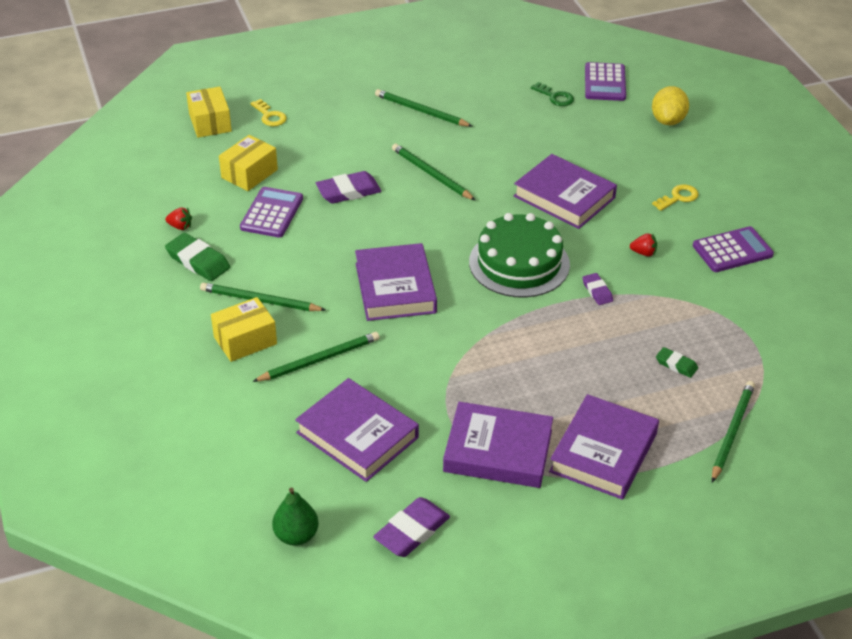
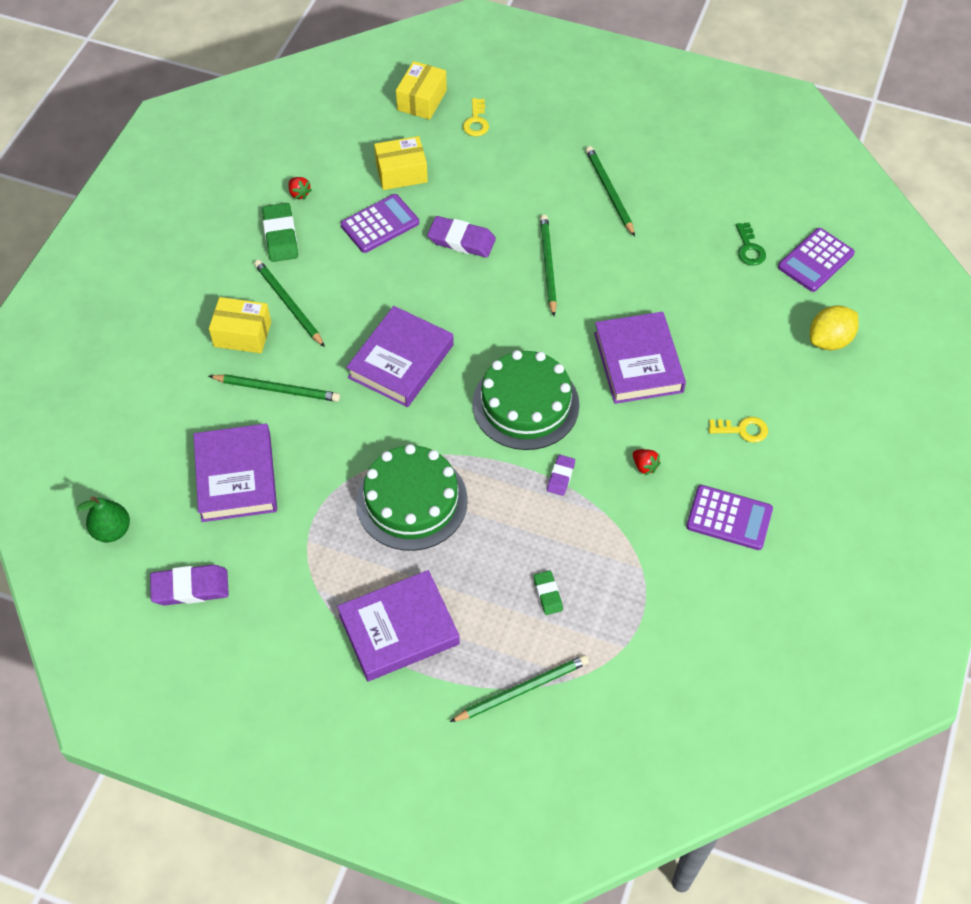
camera: 40 degrees right, 15 degrees up
purple book [443,402,553,488] -> none
none -> green cake [356,444,468,551]

